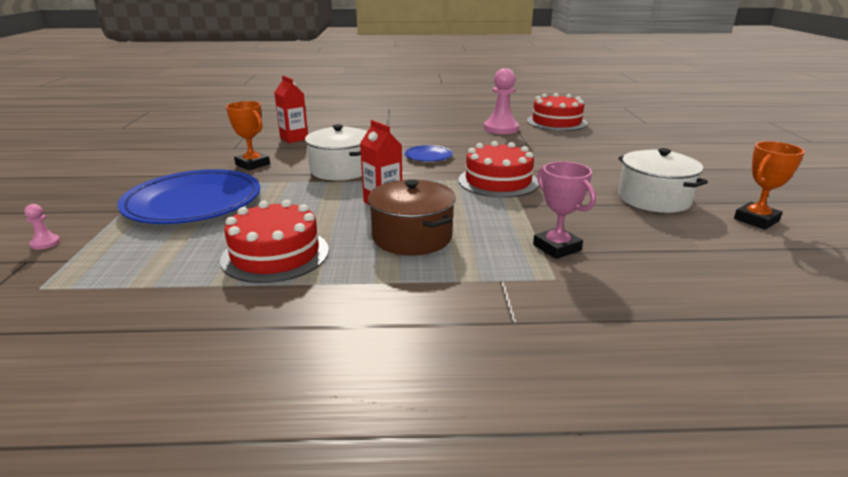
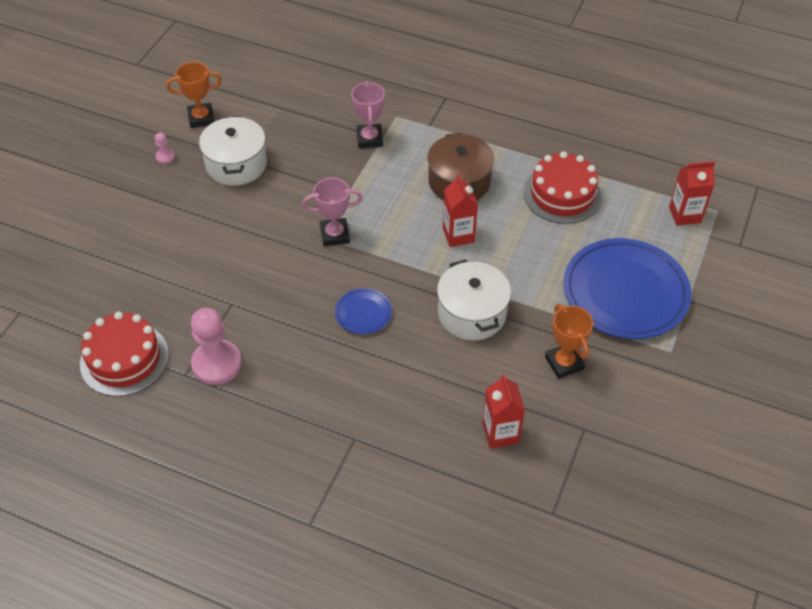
camera: 155 degrees left, 25 degrees up
pink pawn [24,204,60,250] -> pink pawn moved to [155,132,175,164]
red cake [458,141,539,198] -> pink trophy [302,178,362,246]
none -> red carton [669,161,715,226]

